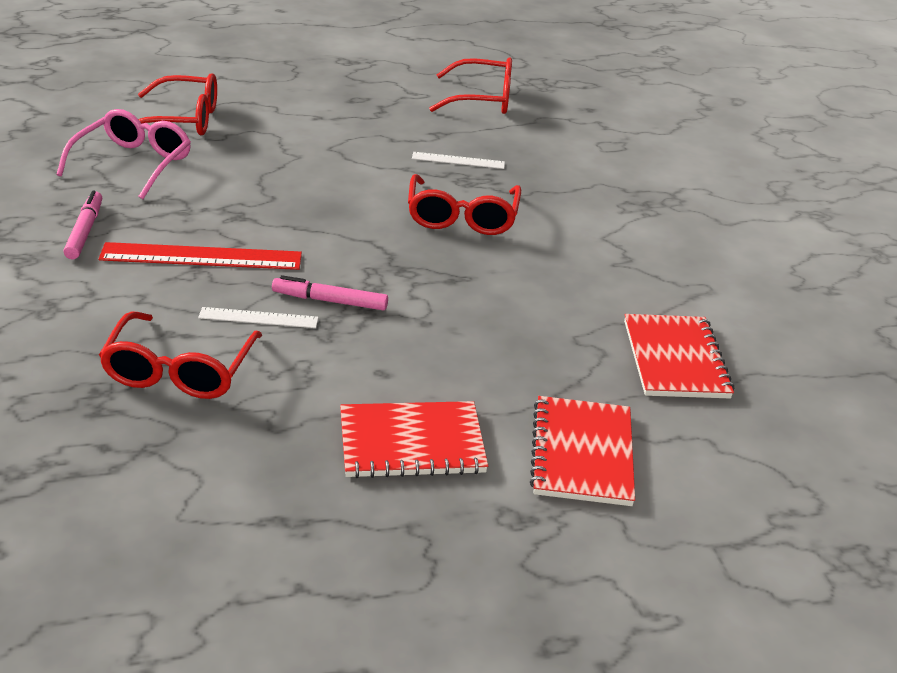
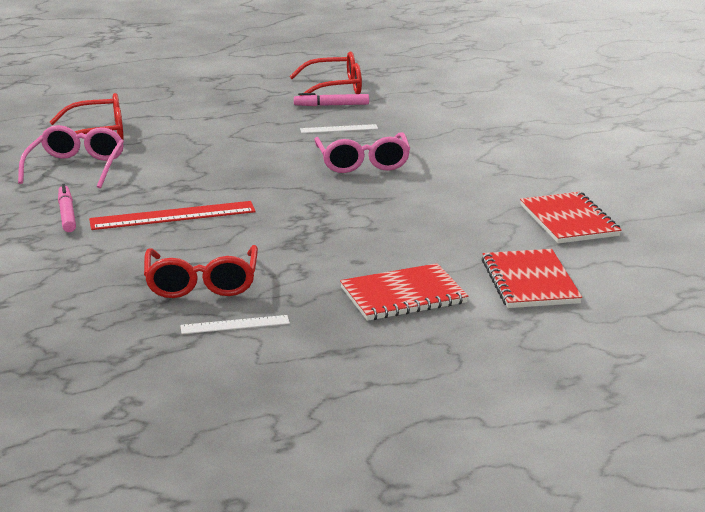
camera: 10 degrees left, 10 degrees down
white ruler [198,307,319,328] -> white ruler moved to [180,315,290,334]
pink marker [272,275,388,310] -> pink marker moved to [294,93,369,106]
red glasses [408,174,521,235] -> pink glasses [314,132,410,173]

